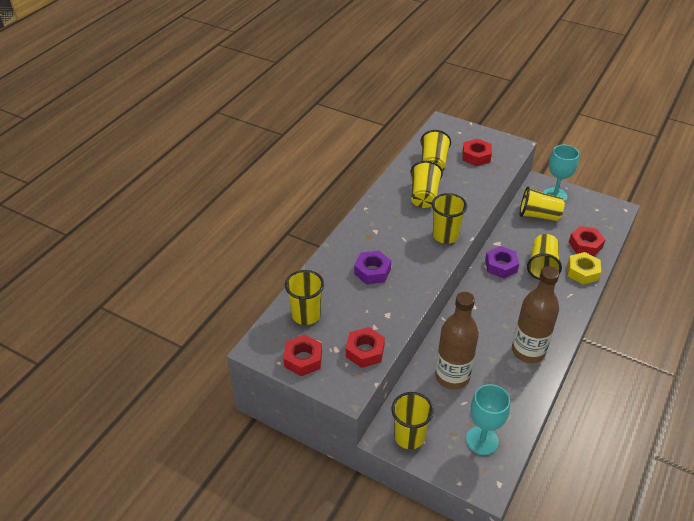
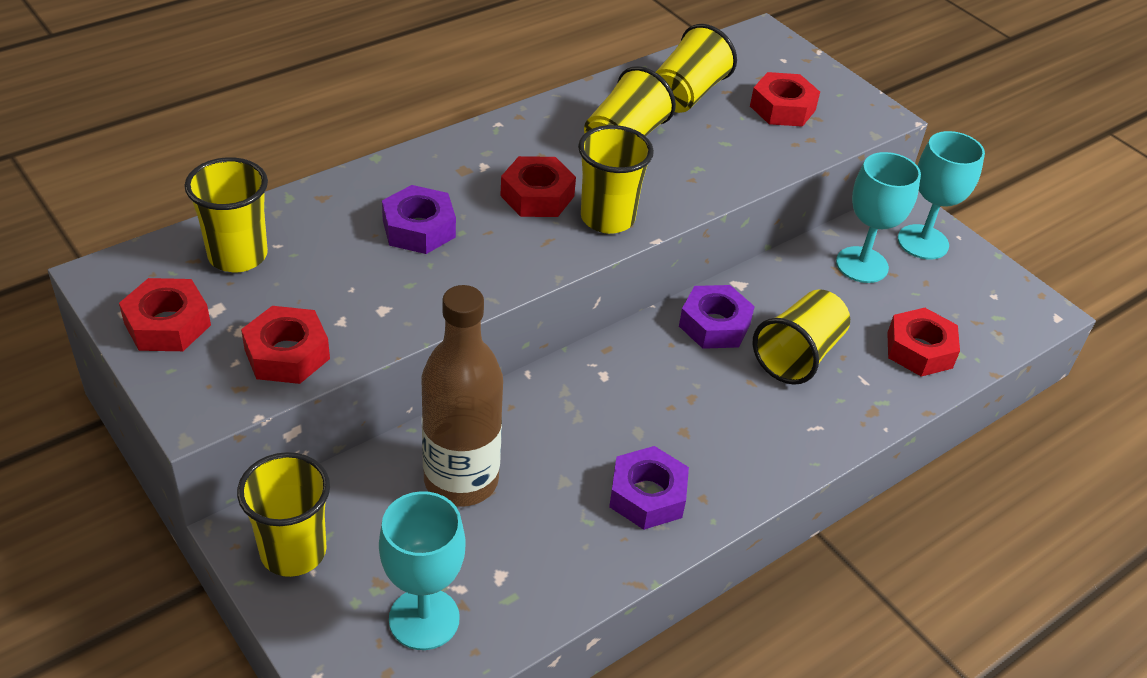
camera: 20 degrees right, 0 degrees up
brown bottle [512,266,559,363] -> purple nut [609,446,689,530]
yellow cup [520,187,565,221] -> turquoise goblet [836,152,921,283]
yellow nut [567,252,601,285] -> none
none -> red nut [500,156,576,217]

